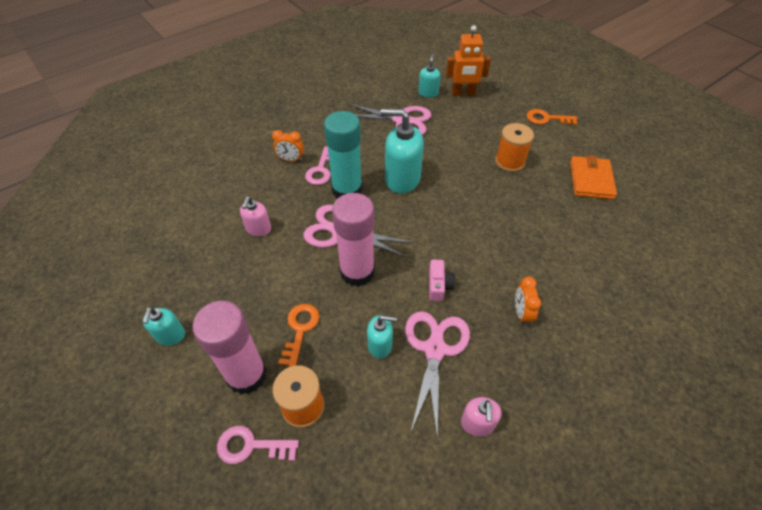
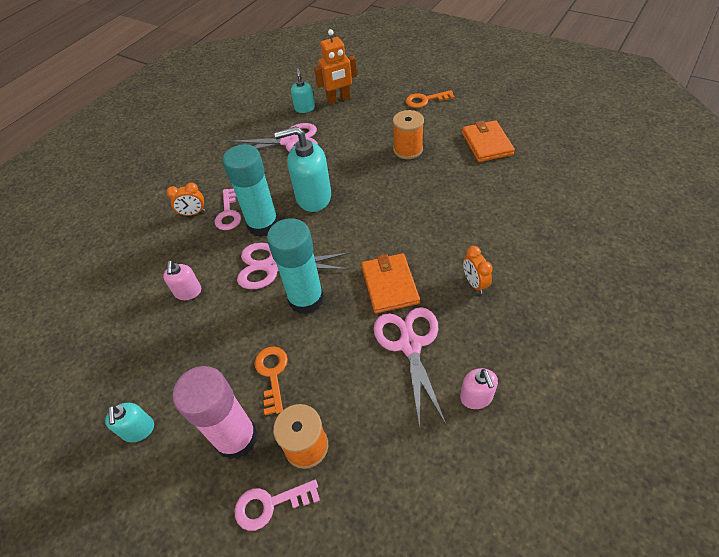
camera: 15 degrees left, 0 degrees up
pink glue stick [332,193,375,287] -> turquoise glue stick [267,218,324,314]
turquoise soap dispenser [367,315,397,359] -> none
pink camera [429,259,455,301] -> orange wallet [361,253,420,313]

